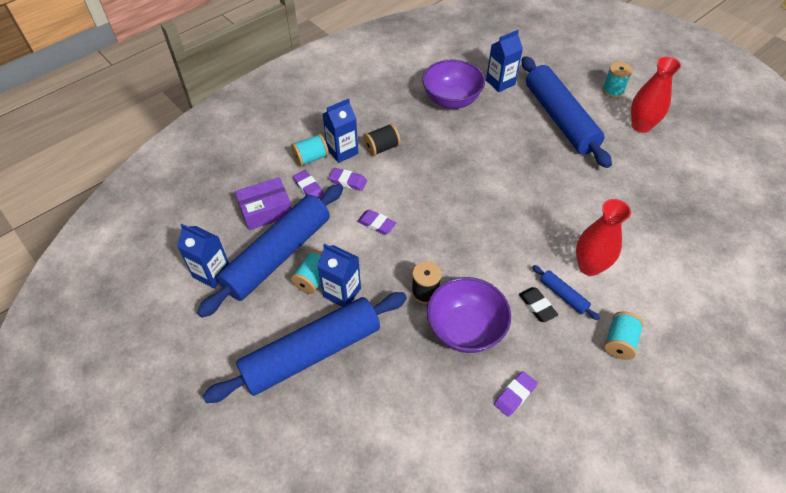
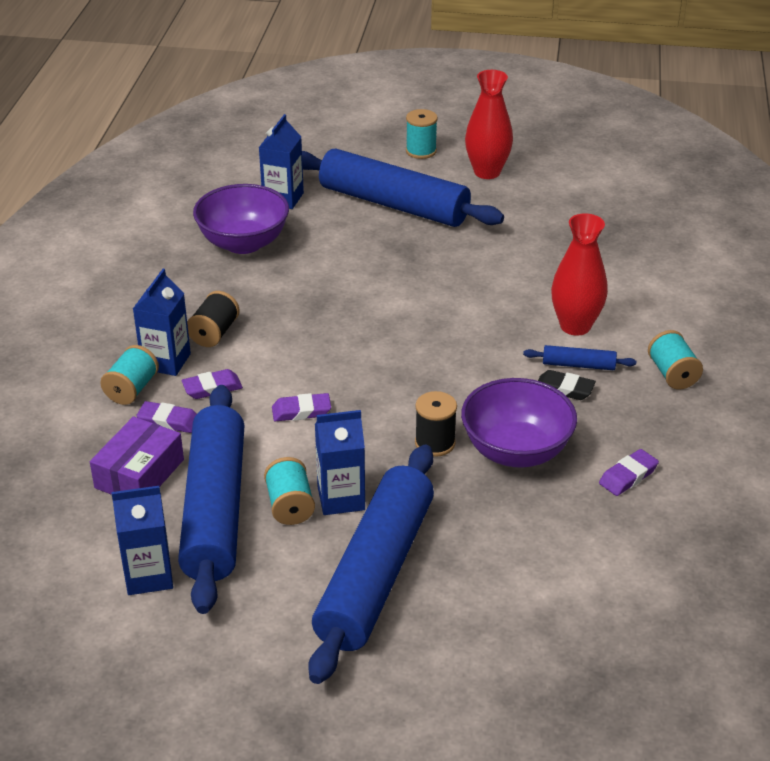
camera: 40 degrees left, 15 degrees down
purple eraser [494,371,537,417] -> purple eraser turned 45 degrees clockwise [599,449,659,496]

